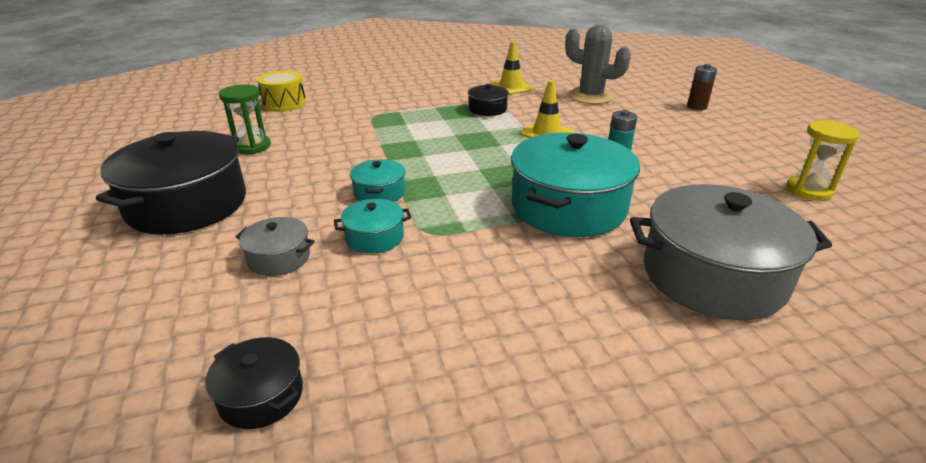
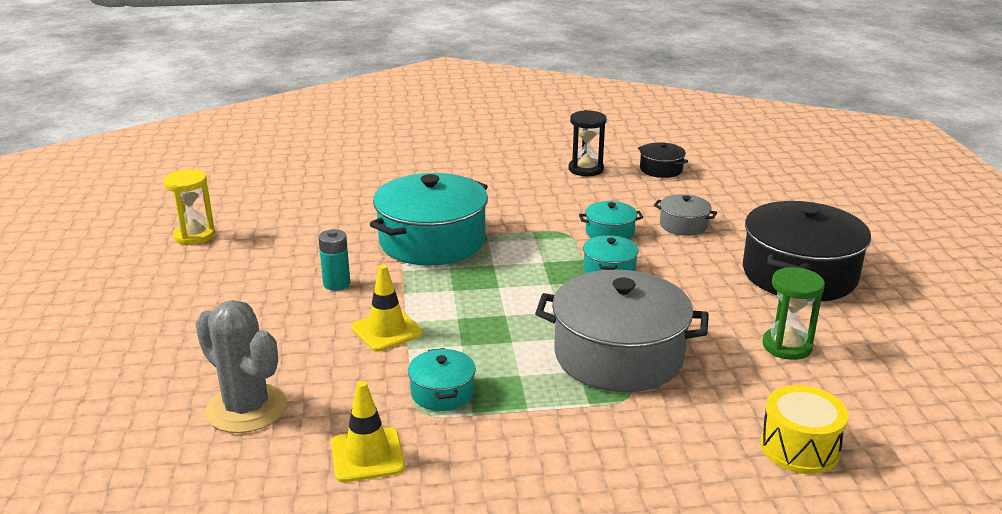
camera: 170 degrees left, 5 degrees down
black pot [468,84,509,116] -> turquoise pot [408,348,476,411]
grey pot [630,184,832,320] -> grey pot moved to [535,270,709,392]
brown battery [687,64,717,110] -> none
none -> black hourglass [569,110,607,176]

